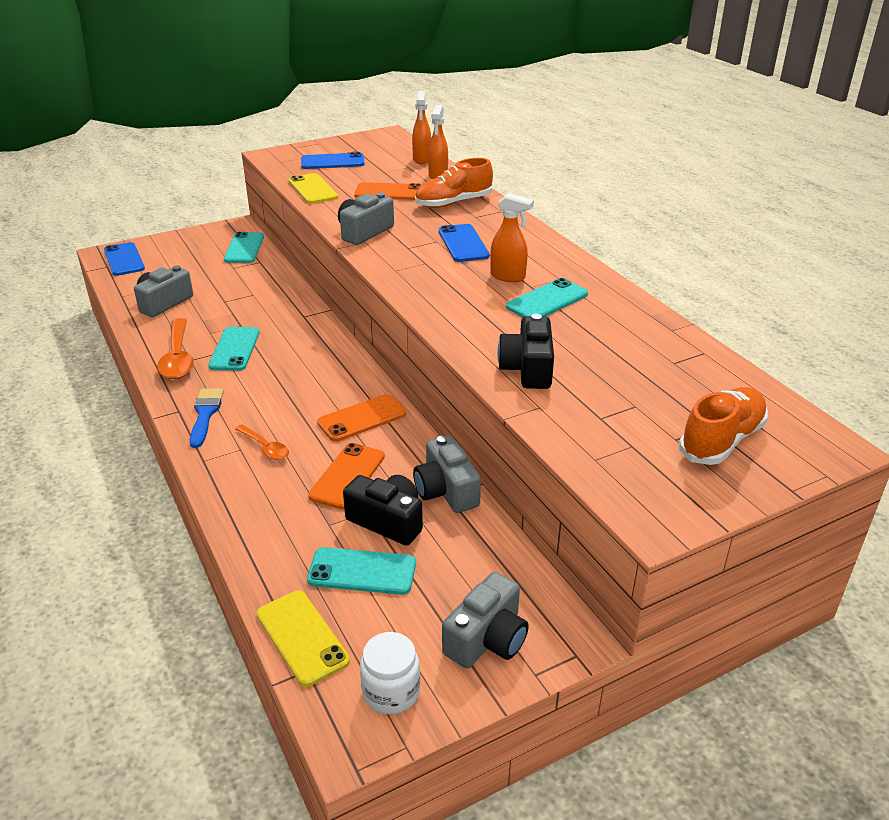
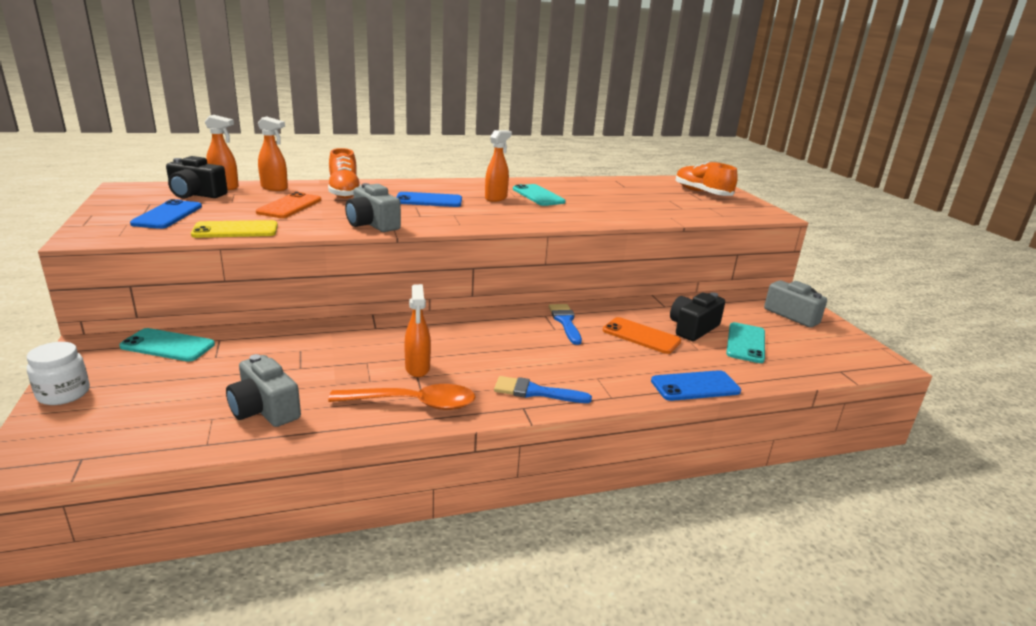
camera: 80 degrees left, 10 degrees down
blue phone [104,242,145,276] -> blue phone moved to [651,370,741,401]
turquoise phone [208,327,260,371] -> orange spray bottle [404,284,431,377]
orange spoon [235,424,289,460] -> none
yellow phone [257,591,350,687] -> none
orange phone [317,394,406,442] -> blue brush [549,304,582,345]
white jar [360,632,420,714] -> white jar moved to [27,342,90,405]
grey camera [413,436,481,513] -> none
black camera [497,314,554,389] -> black camera moved to [166,156,228,198]

